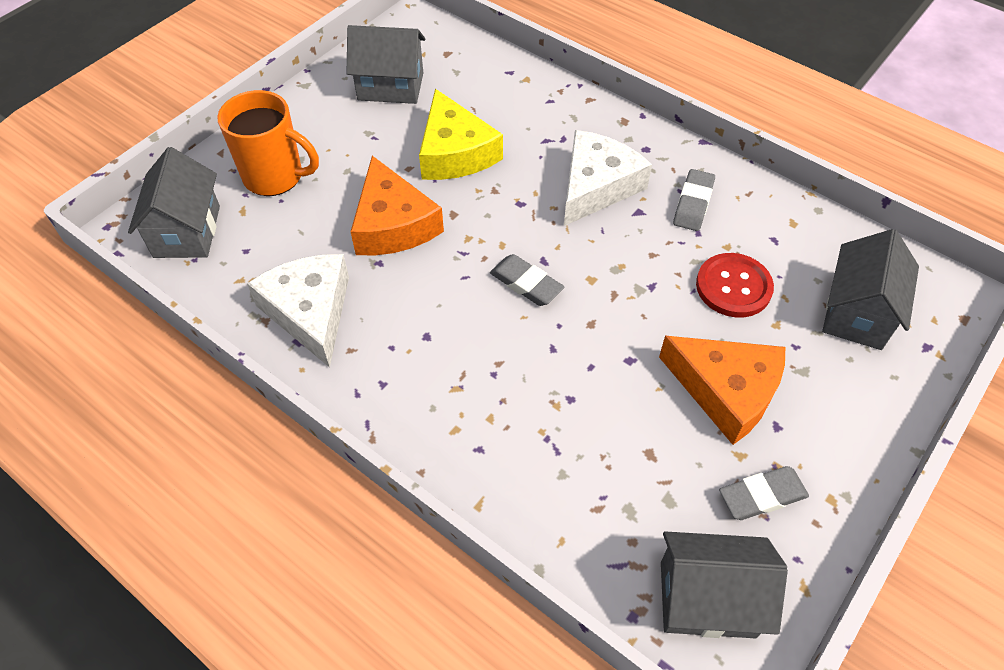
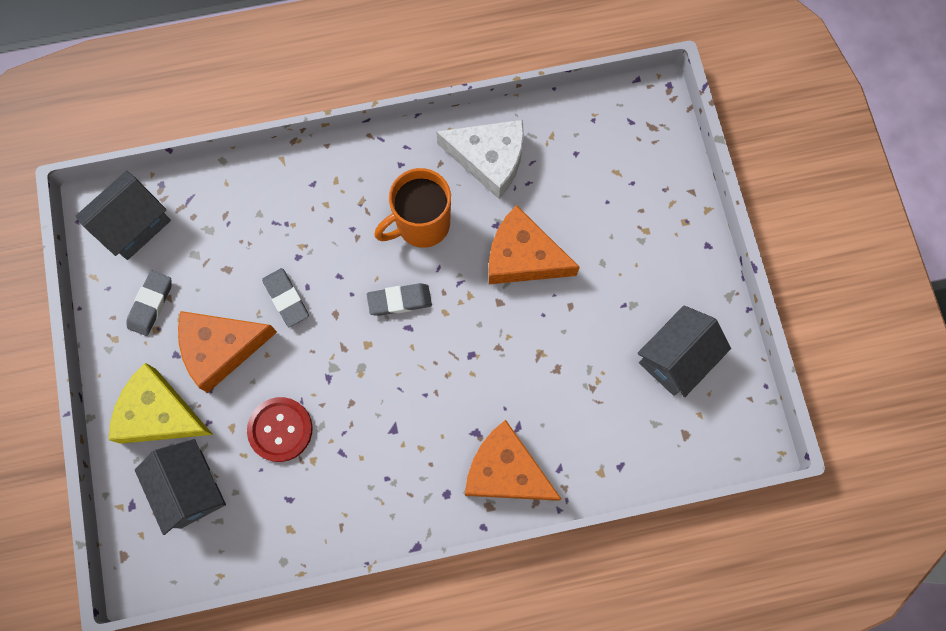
camera: 130 degrees right, 20 degrees up
grey house [128,147,220,258] -> none
orange mug [217,90,319,196] -> orange mug moved to [374,168,451,248]
yellow cheese [419,89,503,180] -> yellow cheese moved to [109,363,213,444]
white cheese [564,130,652,226] -> none
grey eraser [673,169,715,231] -> grey eraser moved to [262,268,309,327]
none -> orange cheese [465,420,561,501]

